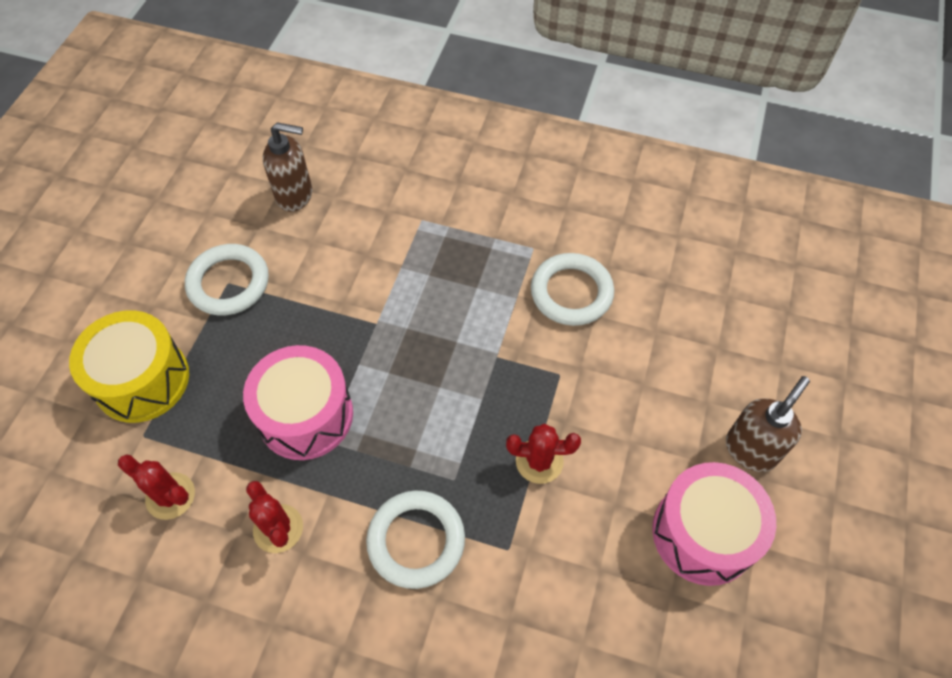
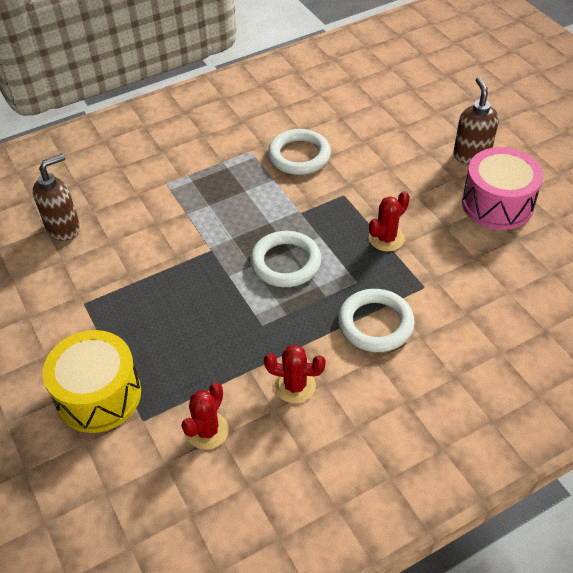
camera: 45 degrees left, 10 degrees down
red cactus [118,454,195,520] -> red cactus turned 45 degrees counterclockwise [181,383,229,450]
white ring [185,244,269,315] -> white ring moved to [250,231,321,287]
pink drum [243,345,353,460] -> none

